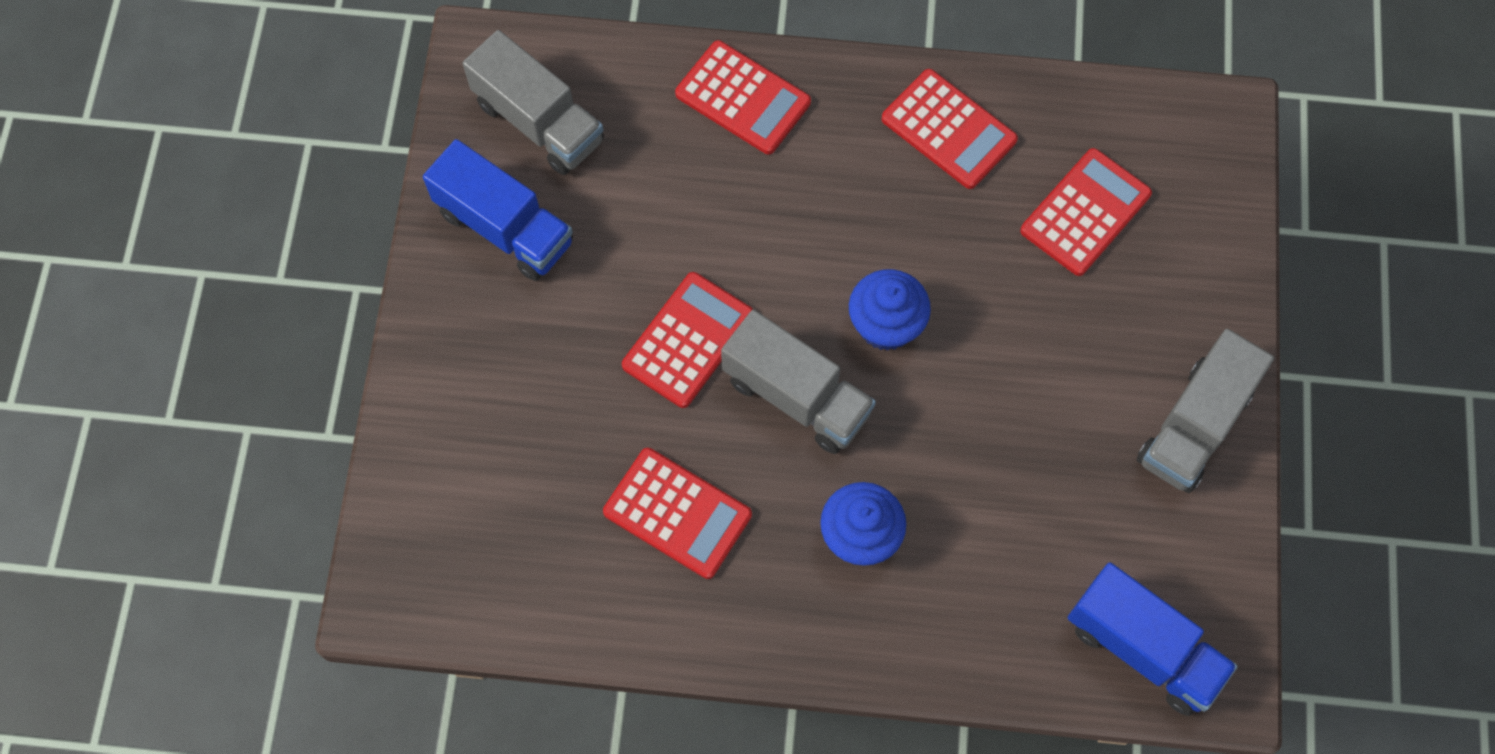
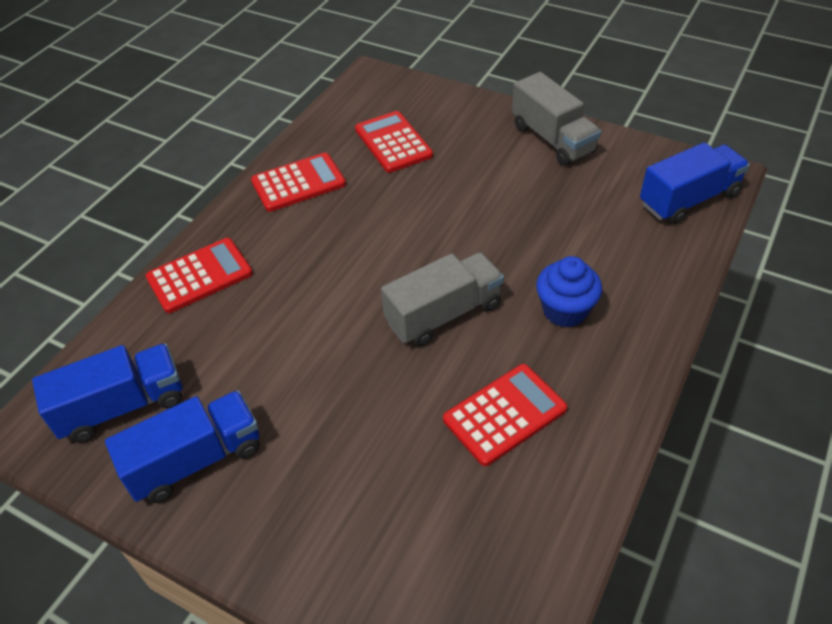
camera: 65 degrees left, 20 degrees down
grey truck [463,30,604,175] -> blue truck [32,344,182,443]
red calculator [622,272,753,408] -> none
blue cupcake [849,269,931,351] -> none

